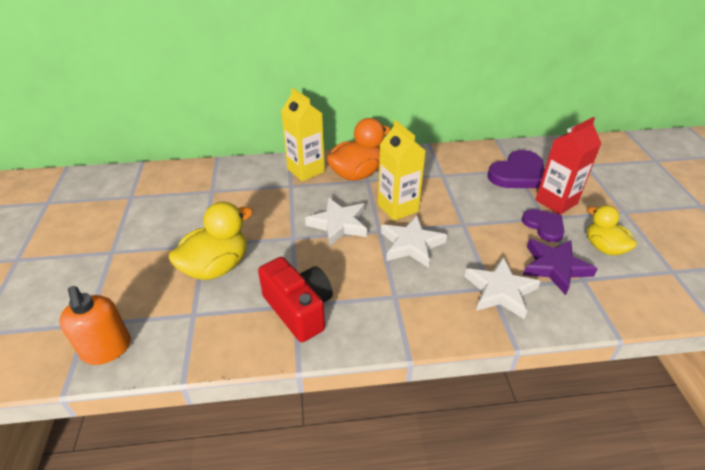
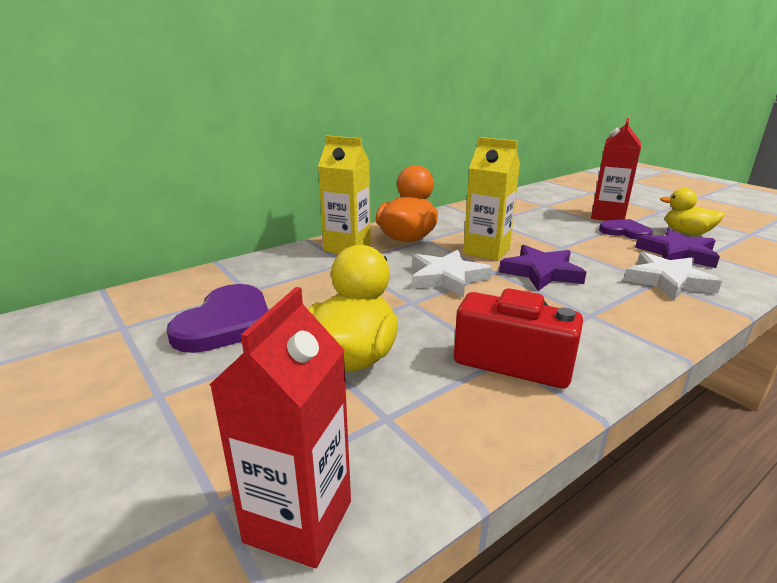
camera: 30 degrees left, 15 degrees down
orange soap dispenser [59,286,131,365] -> red carton [209,287,351,568]
white star [381,215,447,268] -> purple star [499,245,586,291]
purple heart [487,150,545,188] -> purple heart moved to [166,284,268,353]

